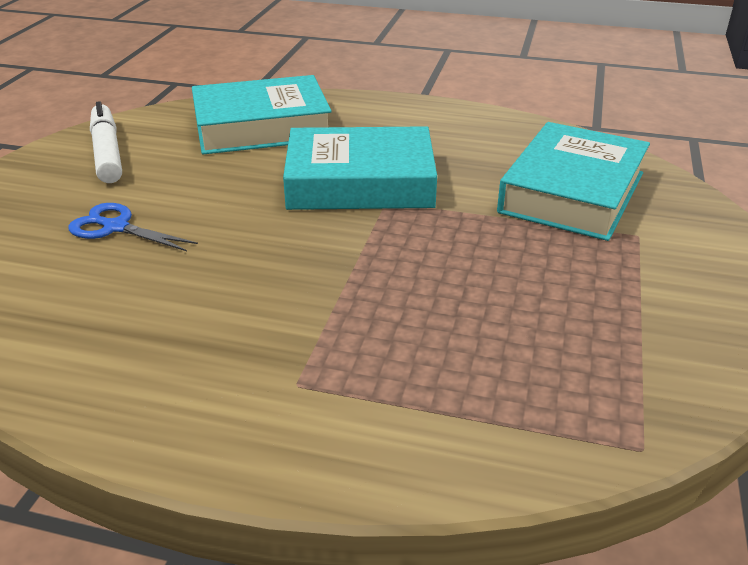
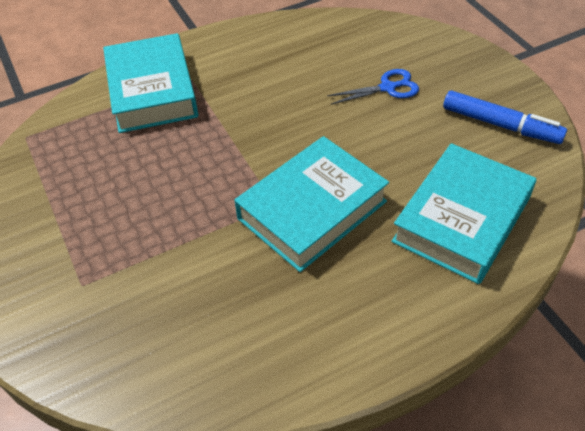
camera: 140 degrees right, 15 degrees up
white marker [90,101,122,183] -> blue marker [443,91,567,144]
turquoise book [497,122,650,241] -> turquoise book moved to [103,33,198,133]

